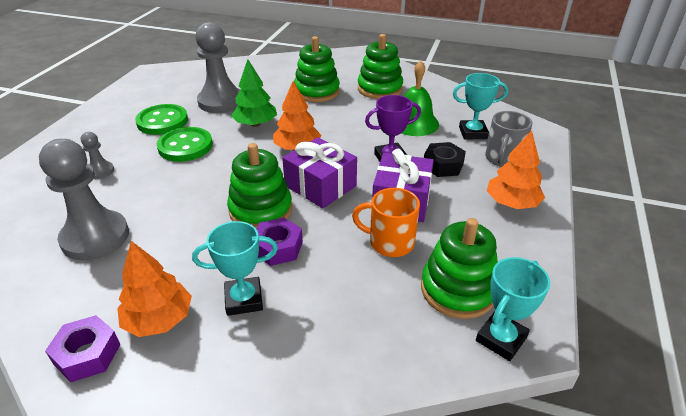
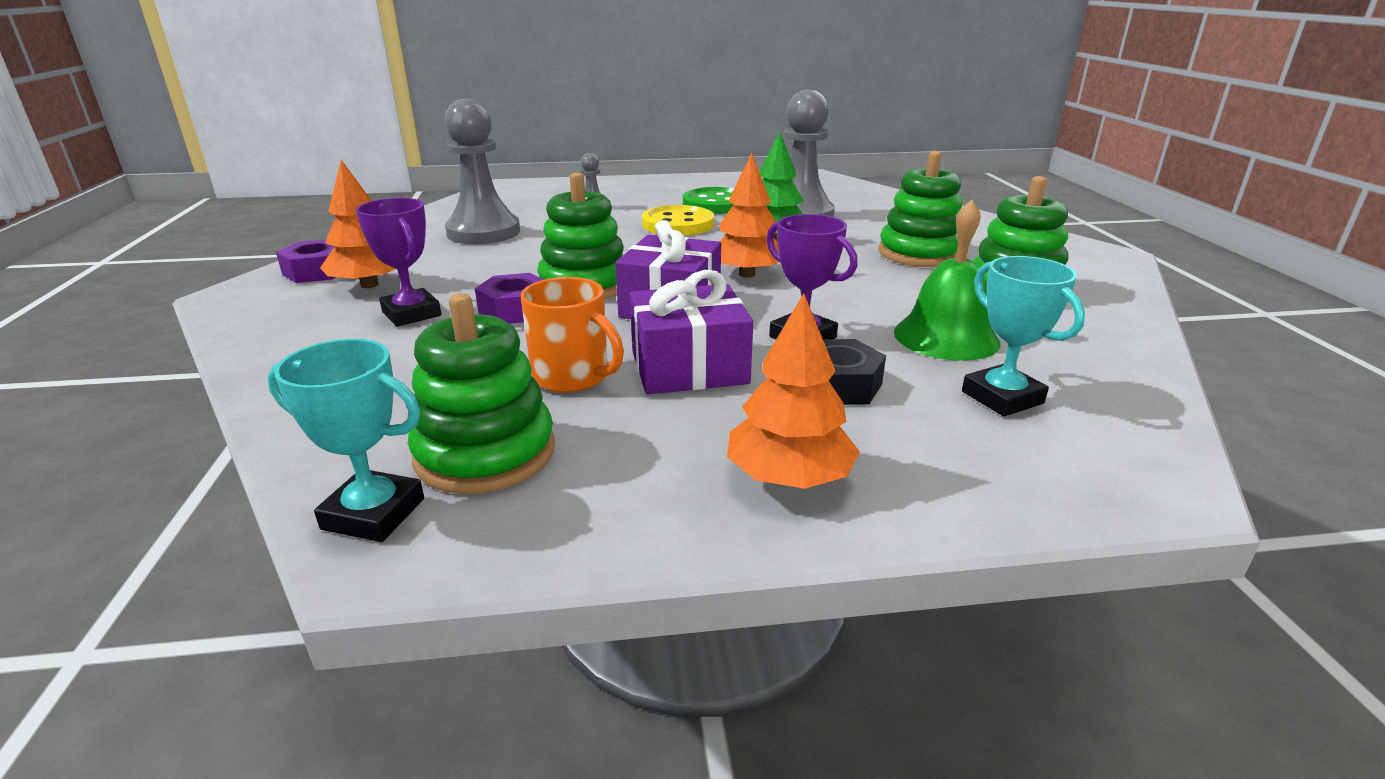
camera: 65 degrees right, 10 degrees down
green button [157,127,213,162] -> yellow button [642,205,714,236]
turquoise trophy [192,221,278,316] -> purple trophy [356,198,441,327]
orange mug [352,188,420,257] -> orange mug turned 135 degrees clockwise [521,277,624,393]
grey mug [485,111,532,167] -> none

